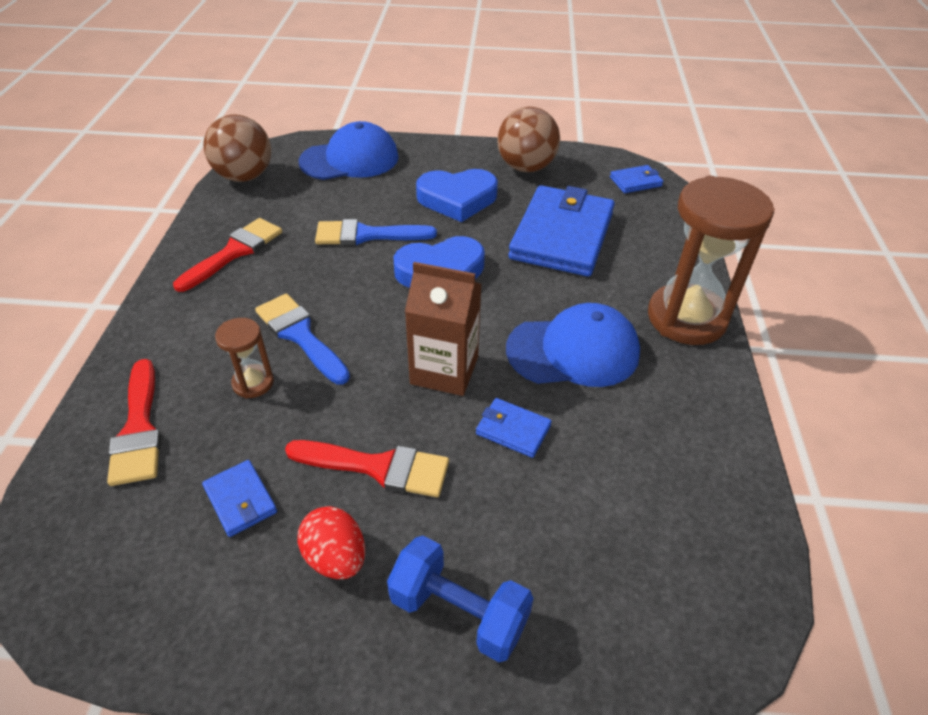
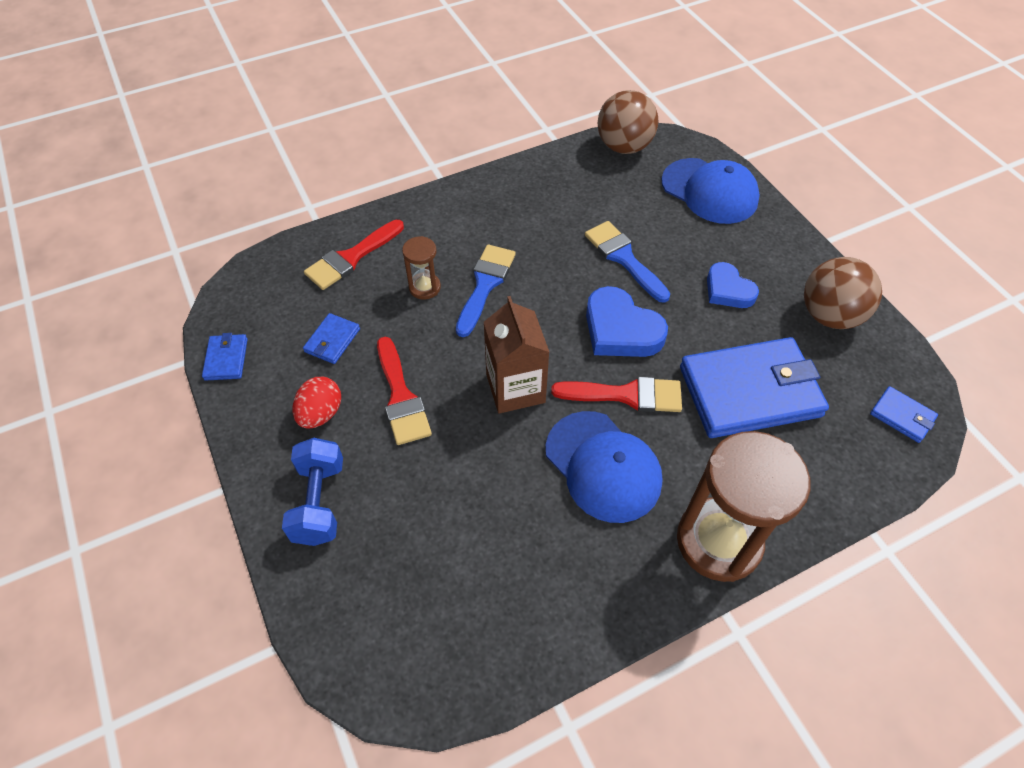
camera: 60 degrees right, 10 degrees up
red brush [173,218,282,292] -> red brush moved to [551,376,682,412]
blue heart [416,169,498,222] -> blue heart [707,262,759,308], size x0.66
blue wallet [476,398,552,458] -> blue wallet moved to [202,333,248,381]

